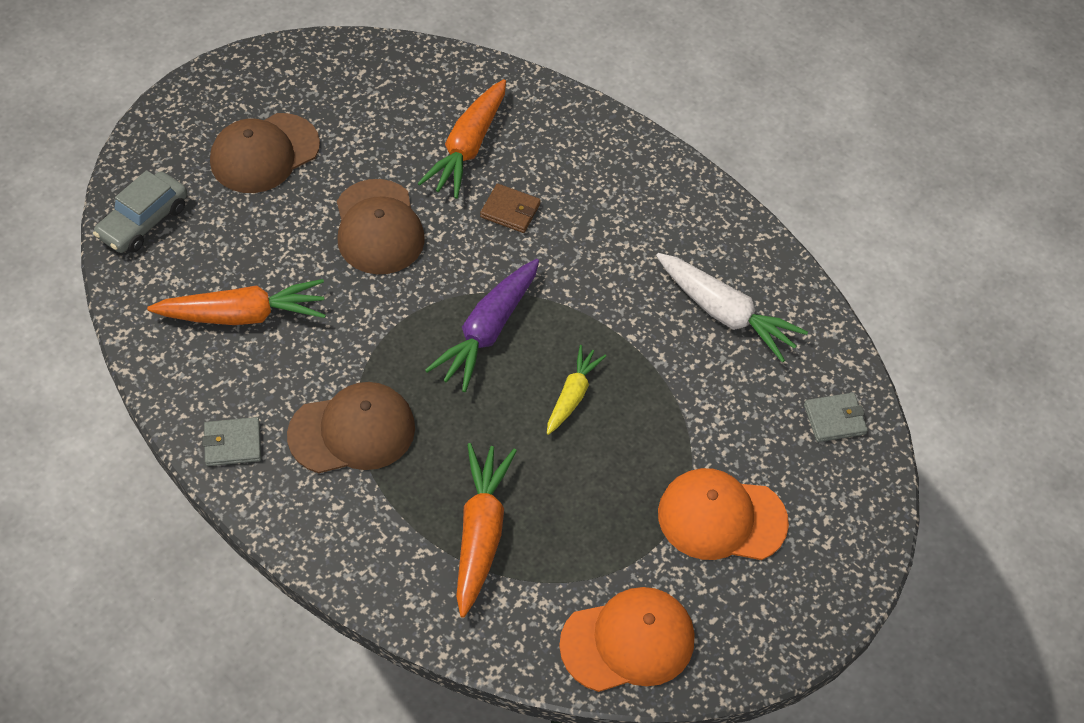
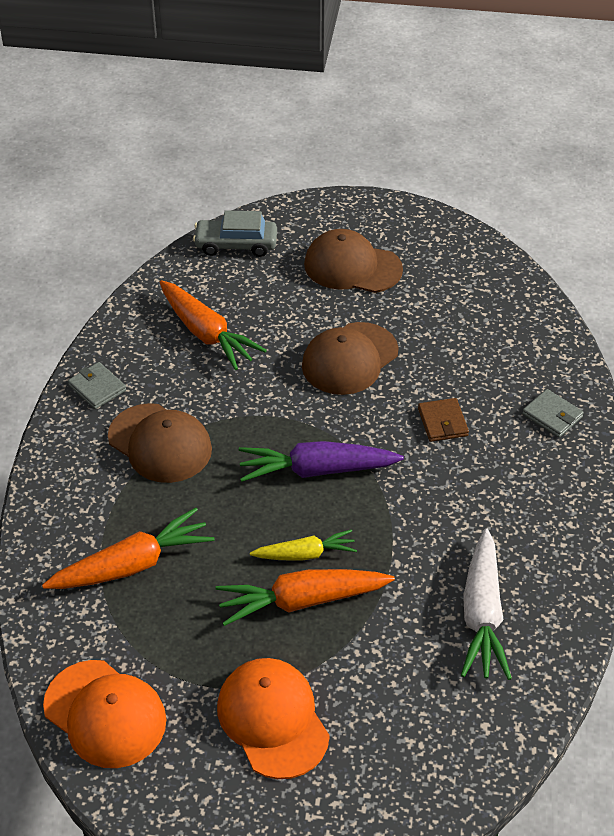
camera: 60 degrees right, 10 degrees down
orange carrot [417,79,506,199] -> orange carrot moved to [216,569,395,626]
grey wallet [804,393,868,442] -> grey wallet moved to [522,389,584,438]

